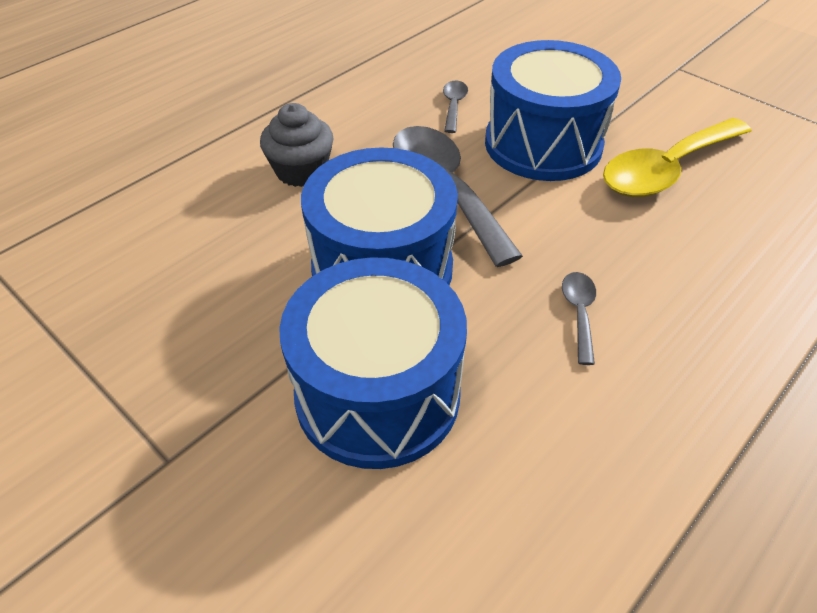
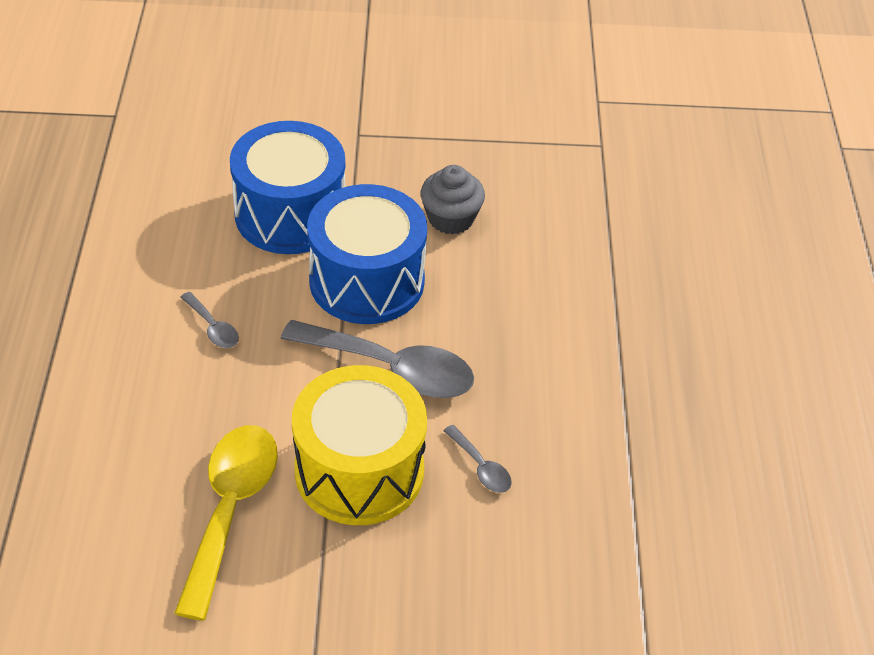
camera: 135 degrees right, 0 degrees up
grey cupcake [260,103,334,187] -> grey cupcake moved to [421,165,485,235]
blue drum [485,40,621,181] -> yellow drum [292,365,427,525]

